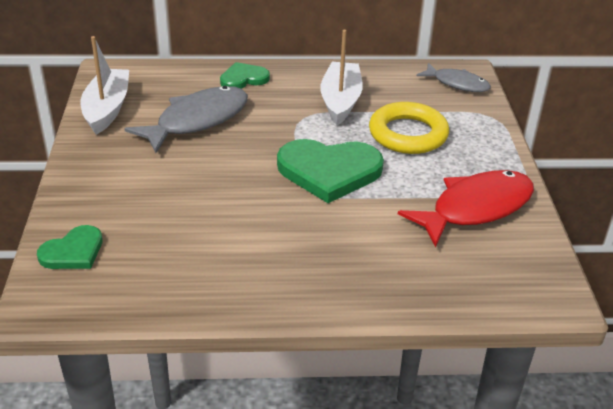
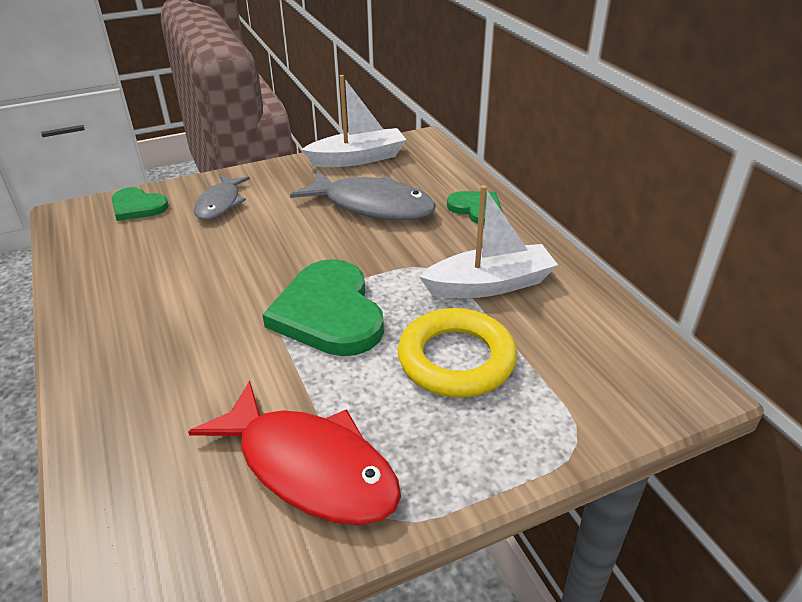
camera: 70 degrees right, 0 degrees up
grey fish [416,63,491,92] -> grey fish moved to [194,175,250,220]

